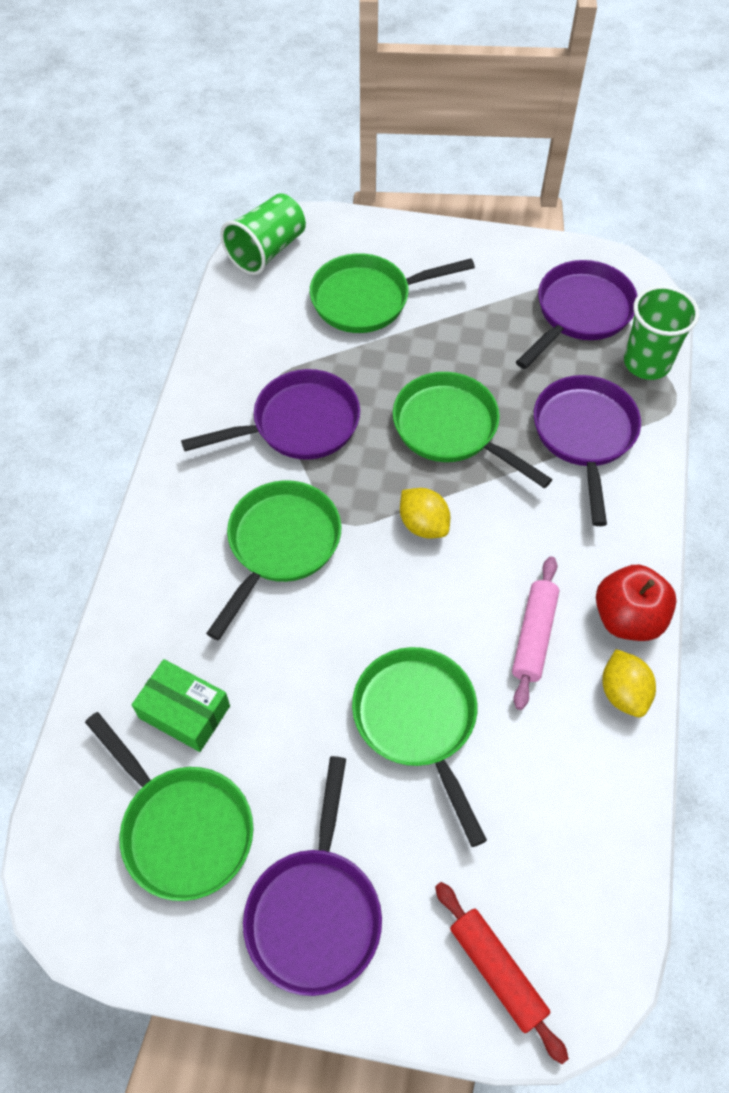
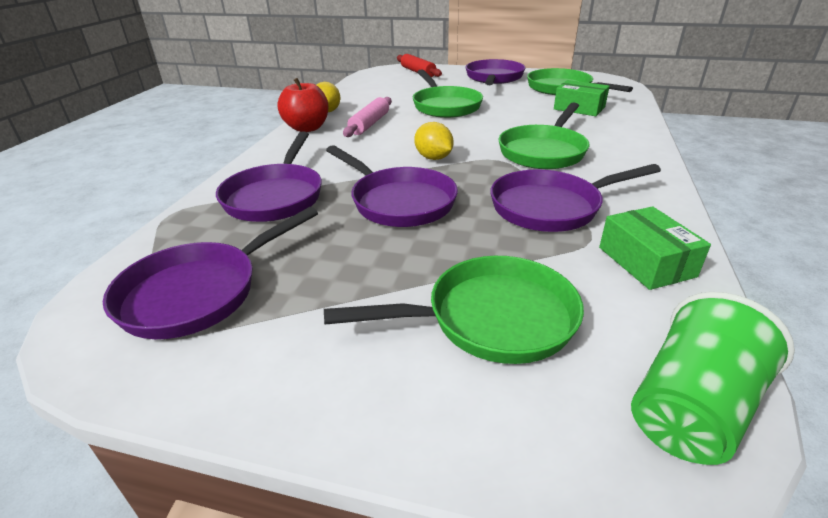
camera: 175 degrees left, 25 degrees down
green pan [393,372,553,488] -> purple pan [326,145,458,227]
green cup [624,285,699,380] -> none
none -> green box [599,206,711,290]

